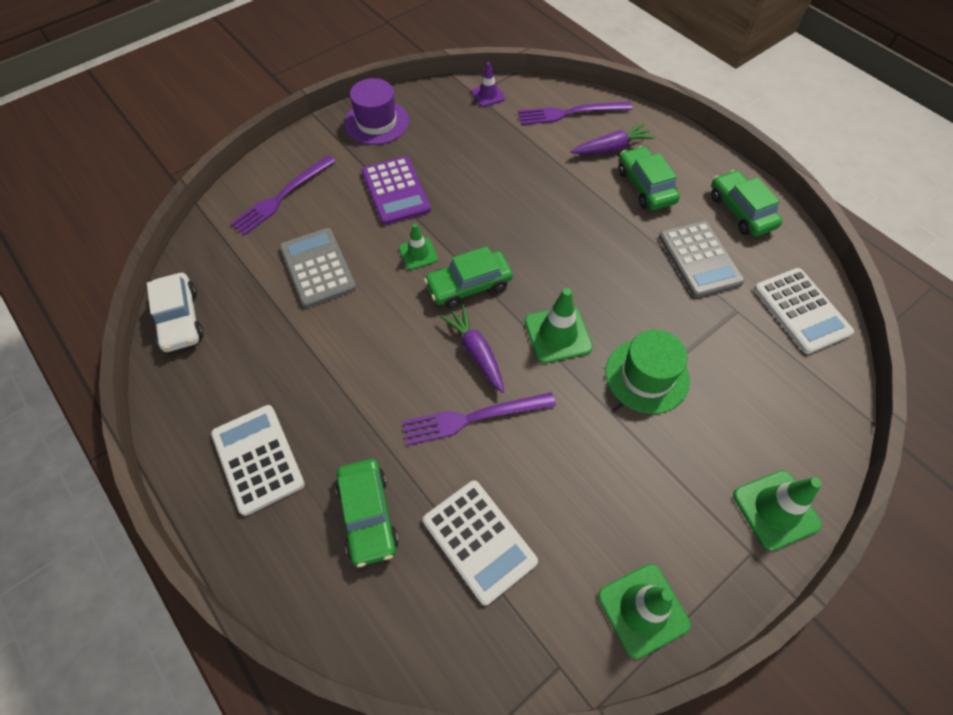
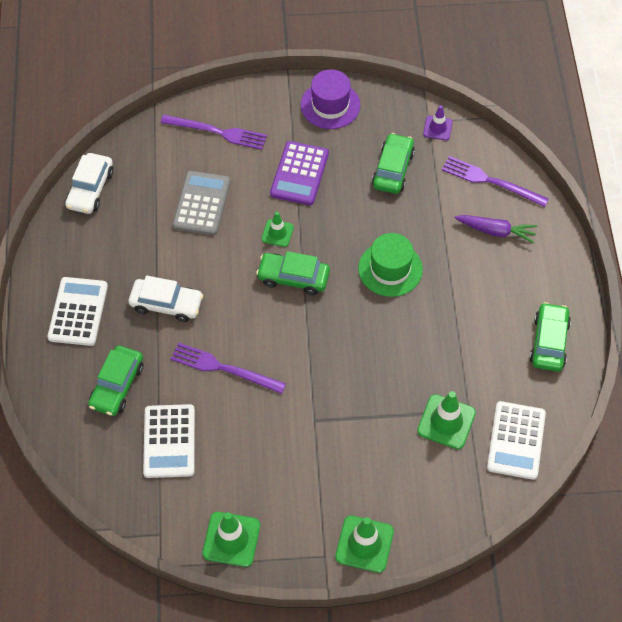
camera: 35 degrees right, 0 degrees up
purple fork [230,155,336,236] -> purple fork turned 150 degrees counterclockwise [161,115,267,150]
purple carrot [440,304,504,393] -> none
green traffic cone [525,288,593,363] -> green traffic cone moved to [417,391,476,449]
green hat [605,329,690,414] -> green hat moved to [358,233,423,297]
green car [618,146,680,210] -> green car moved to [372,133,415,194]
grey calculator [659,221,745,298] -> none
none -> white car [129,276,203,322]

